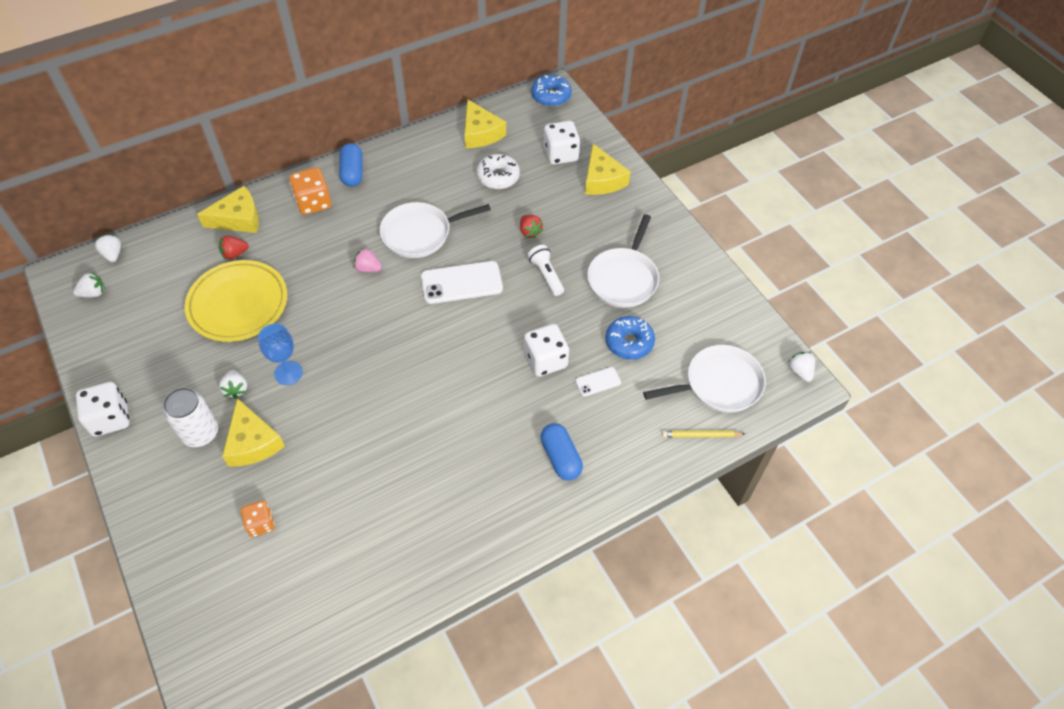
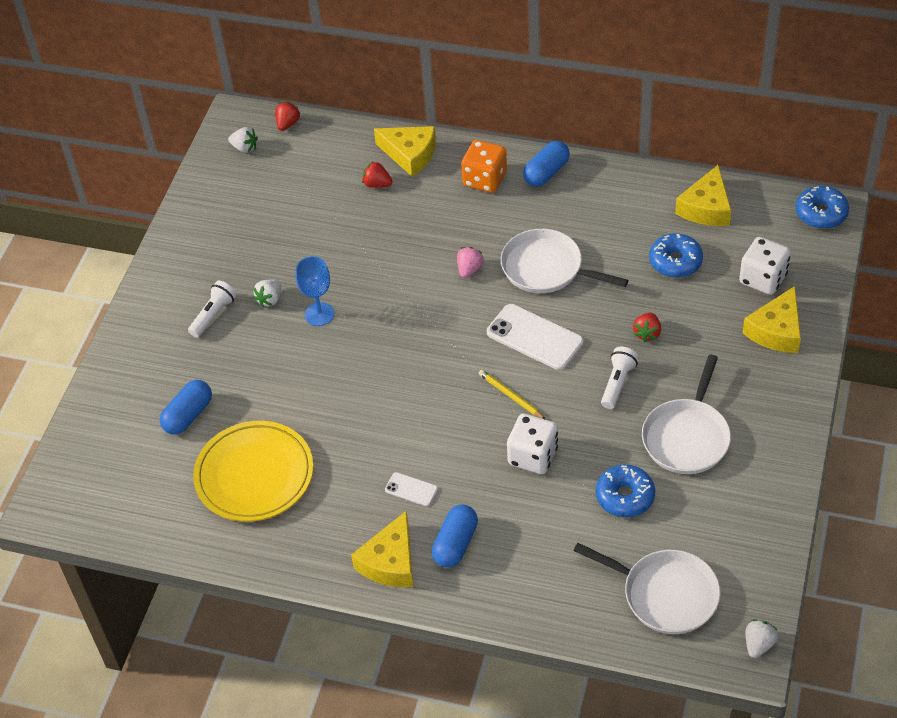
camera: 50 degrees right, 5 degrees down
white dice [76,382,130,437] -> none
white strawberry [95,235,121,262] -> red strawberry [275,102,300,131]
white can [163,387,218,447] -> white flashlight [188,281,237,338]
yellow plate [185,260,287,342] -> yellow plate moved to [193,421,314,522]
yellow cheese [222,398,285,467] -> yellow cheese moved to [351,510,413,587]
orange dice [241,500,275,537] -> blue capsule [160,380,212,435]
pink strawberry [353,248,382,272] -> pink strawberry turned 45 degrees clockwise [457,247,484,278]
white donut [476,154,520,189] -> blue donut [649,233,703,278]
white phone [575,367,621,397] -> white phone moved to [385,472,438,506]
white pan [587,214,659,307] -> white pan turned 45 degrees counterclockwise [642,355,731,474]
yellow pencil [662,431,745,437] -> yellow pencil moved to [478,370,546,420]

